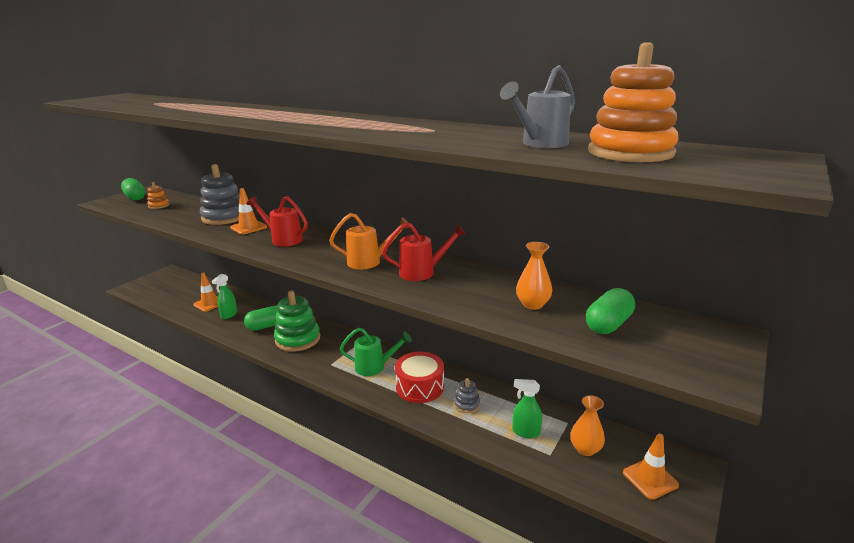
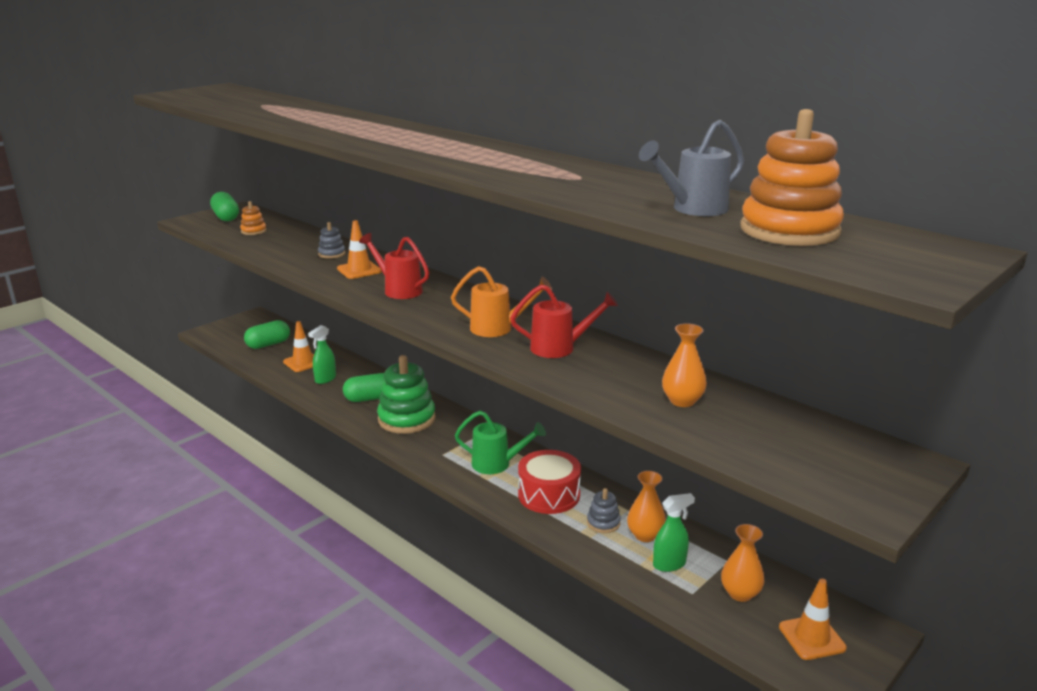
camera: 10 degrees right, 0 degrees up
grey stacking toy [200,164,240,225] -> grey stacking toy [318,222,346,259], size x0.48
green spray bottle [512,379,542,438] -> green spray bottle turned 135 degrees clockwise [653,493,695,572]
green capsule [586,288,635,334] -> green capsule moved to [244,320,290,349]
none -> orange vase [627,471,666,542]

